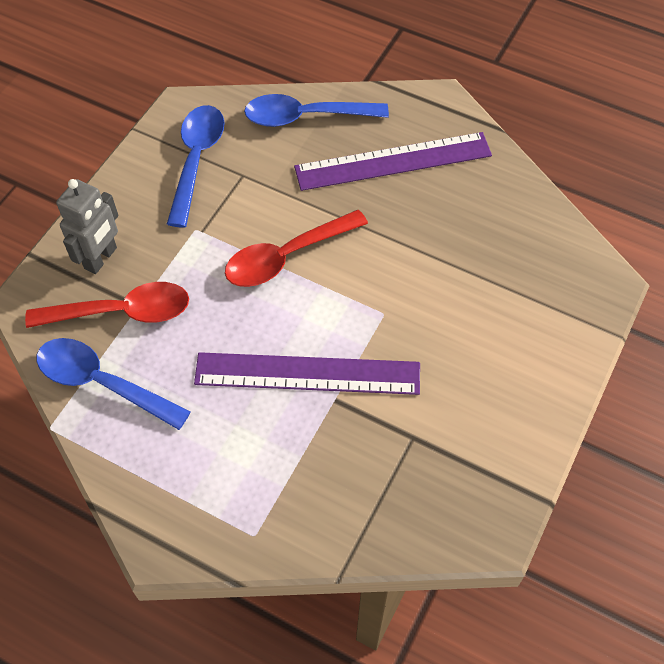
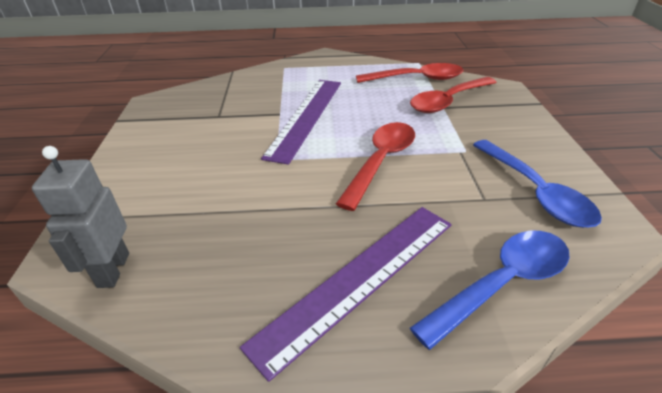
camera: 150 degrees right, 20 degrees down
blue spoon [37,338,191,430] -> red spoon [356,63,463,83]
grey robot [56,179,119,274] -> grey robot moved to [32,146,129,288]
purple ruler [194,352,420,395] -> purple ruler turned 45 degrees counterclockwise [261,80,341,165]

